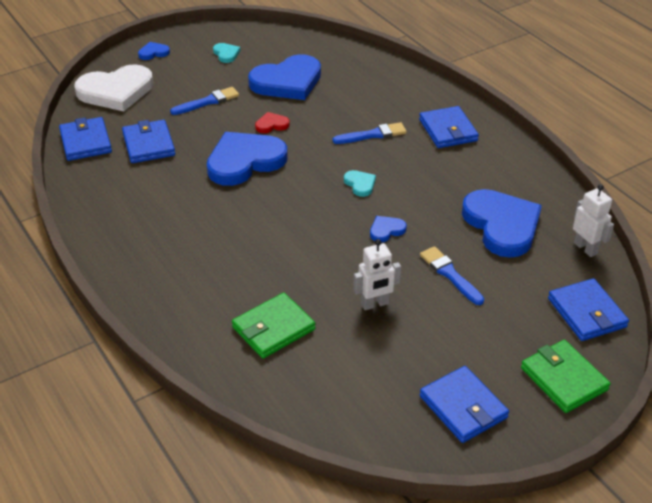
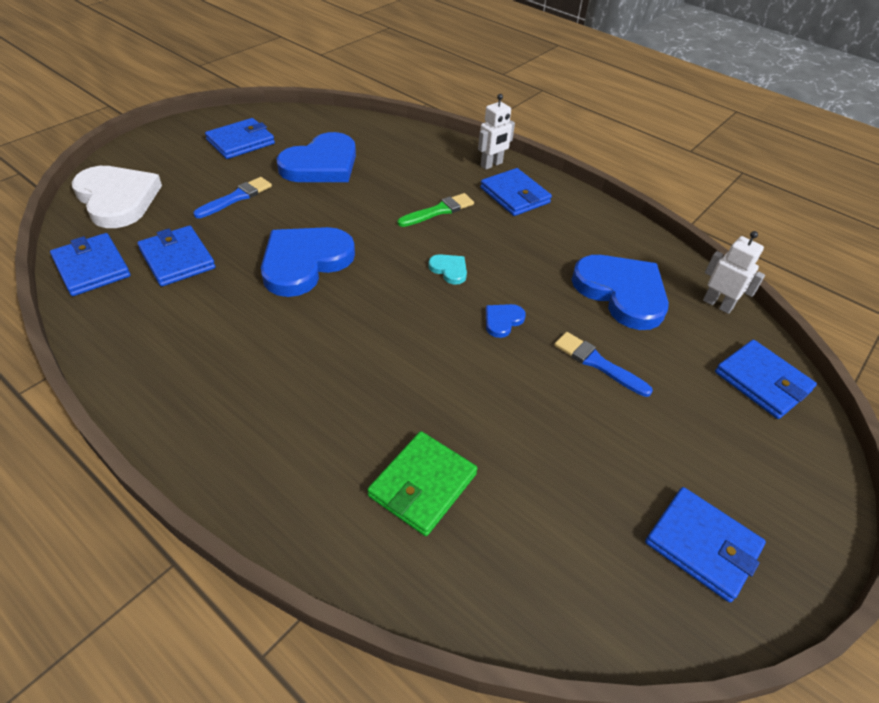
camera: 20 degrees left, 5 degrees up
white heart [75,65,153,111] -> white heart turned 90 degrees counterclockwise [72,166,162,228]
blue heart [138,42,170,60] -> none
turquoise heart [213,43,241,63] -> blue wallet [205,118,275,159]
red heart [255,112,290,133] -> none
blue brush [332,122,407,144] -> green brush [397,193,474,227]
white robot [353,239,401,310] -> white robot moved to [478,94,515,170]
green wallet [521,340,611,413] -> none

